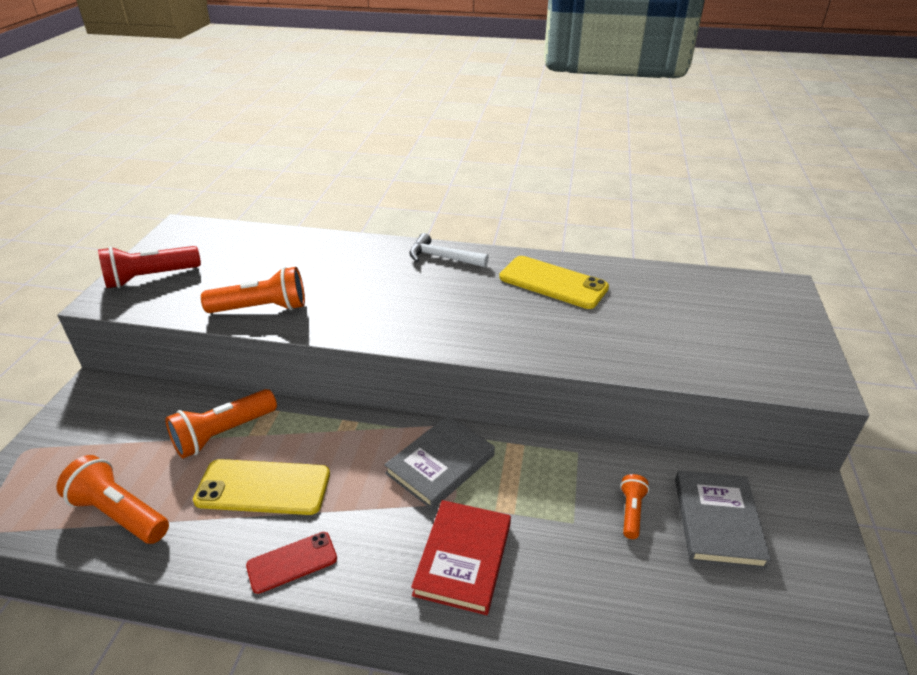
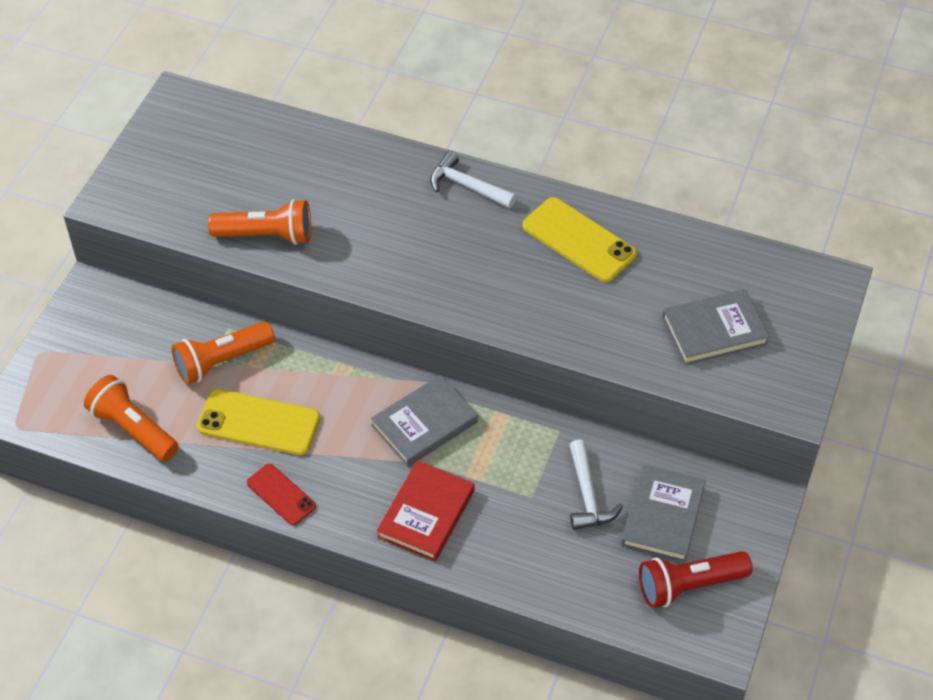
camera: 10 degrees right, 15 degrees up
red flashlight [98,246,201,288] -> red flashlight moved to [639,551,753,608]
red phone [246,532,337,594] -> red phone turned 60 degrees clockwise [247,464,316,525]
orange flashlight [620,474,649,539] -> white hammer [569,440,623,530]
none -> grey book [662,289,770,365]

